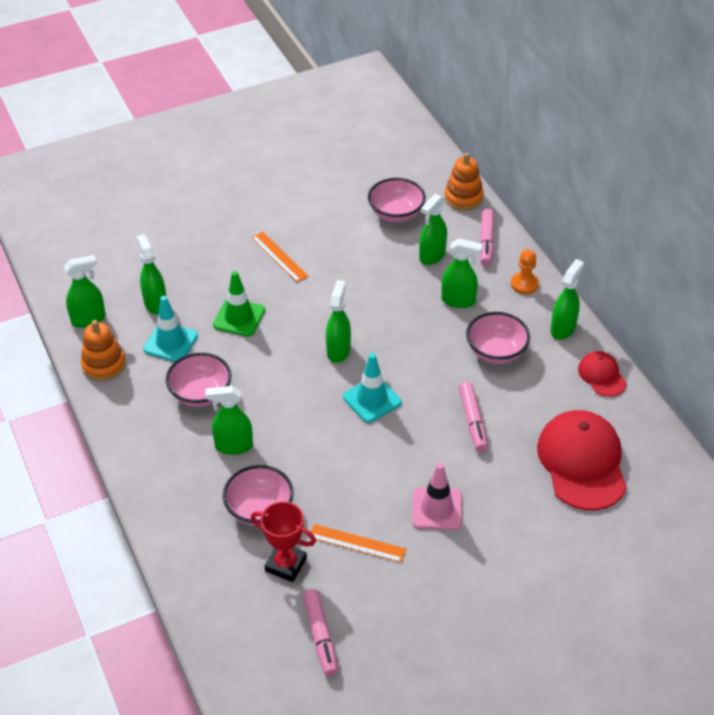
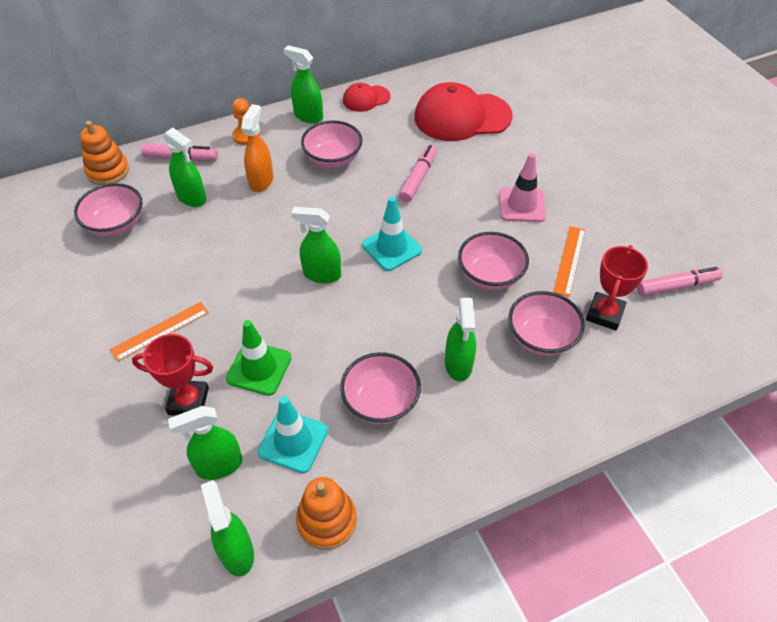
camera: 90 degrees left, 5 degrees up
green spray bottle [441,239,483,308] -> orange spray bottle [241,104,273,192]
pink marker [459,381,488,452] -> pink marker turned 60 degrees counterclockwise [399,145,437,202]
none -> red trophy [132,334,213,416]
none -> pink bowl [458,232,529,290]

